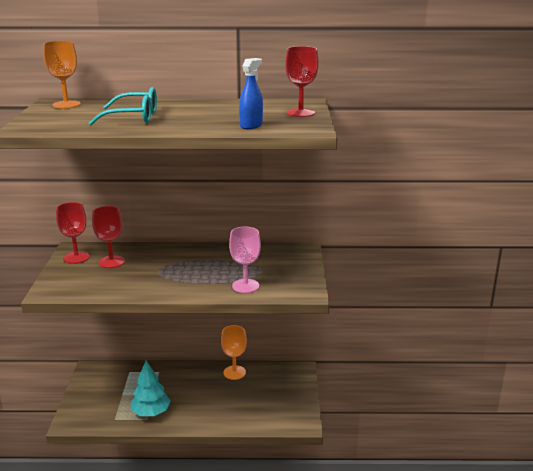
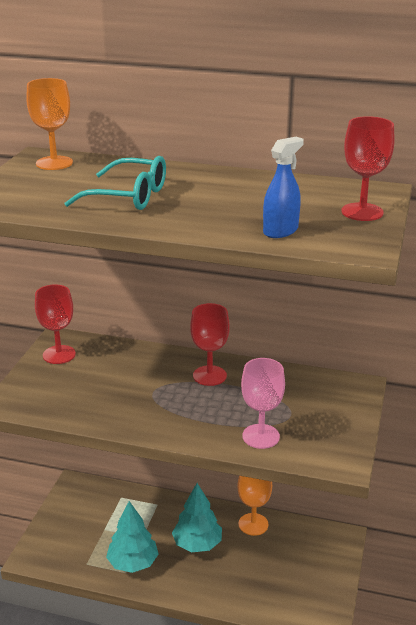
camera: 15 degrees right, 5 degrees up
red goblet [92,206,125,268] -> red goblet moved to [190,303,230,386]
none -> turquoise tree [172,483,222,552]

